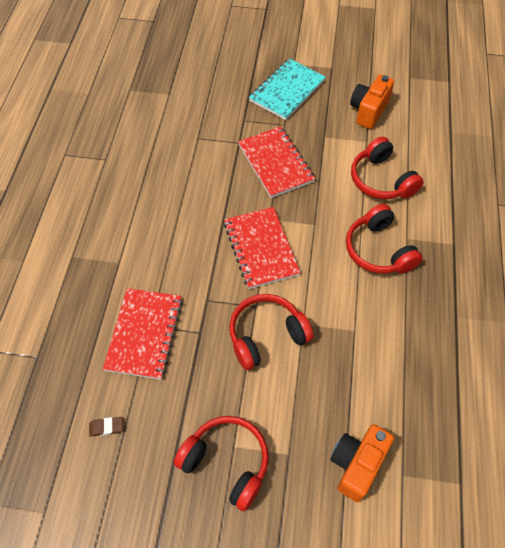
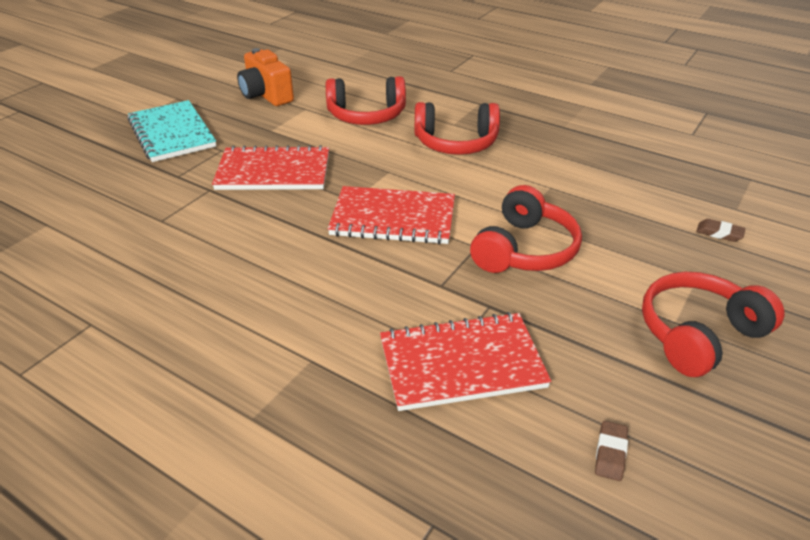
camera: 65 degrees left, 20 degrees down
red notebook [103,288,183,380] -> red notebook turned 45 degrees counterclockwise [380,312,551,411]
red headphones [229,294,314,370] -> red headphones turned 150 degrees counterclockwise [470,185,582,273]
orange camera [330,424,394,502] -> brown eraser [696,219,745,242]

